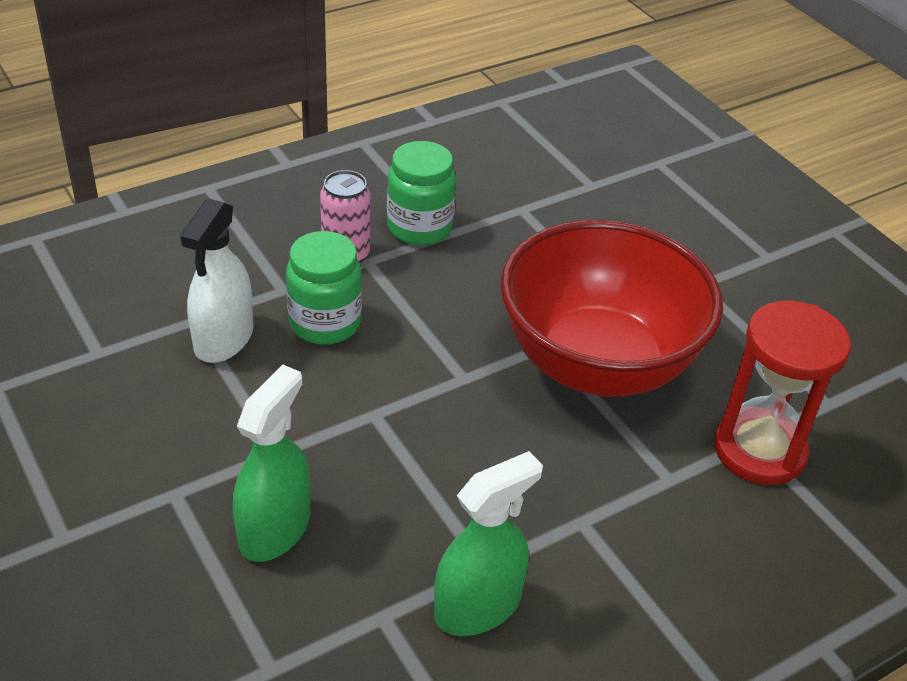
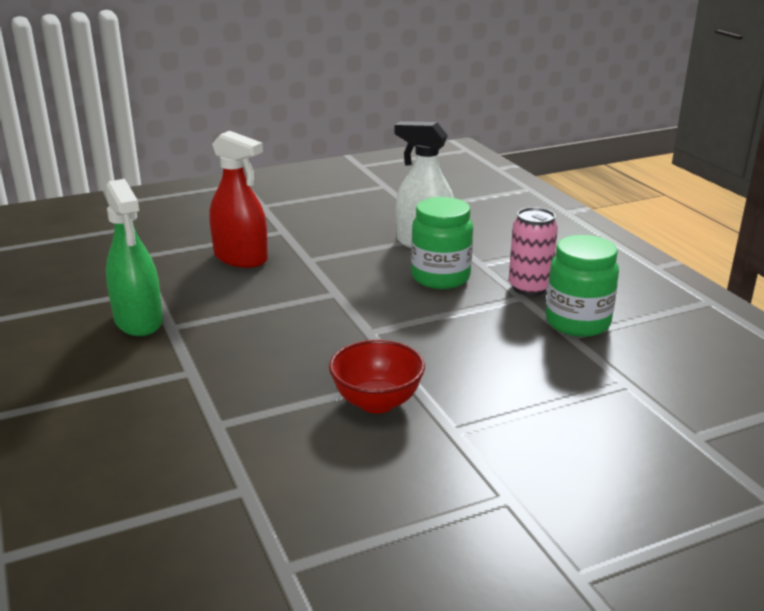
camera: 100 degrees right, 15 degrees down
green spray bottle [233,364,311,562] -> red spray bottle [209,131,268,268]
red bowl [500,220,723,397] -> red bowl [329,340,425,413], size x0.44
red hourglass [714,301,851,485] -> none

